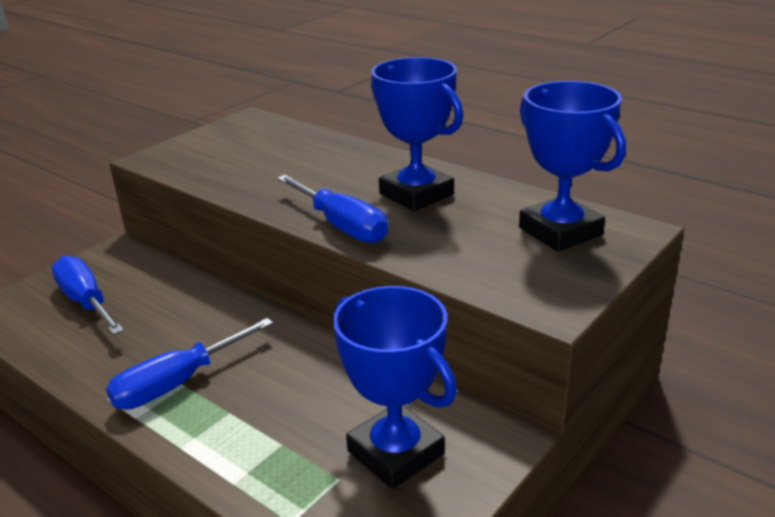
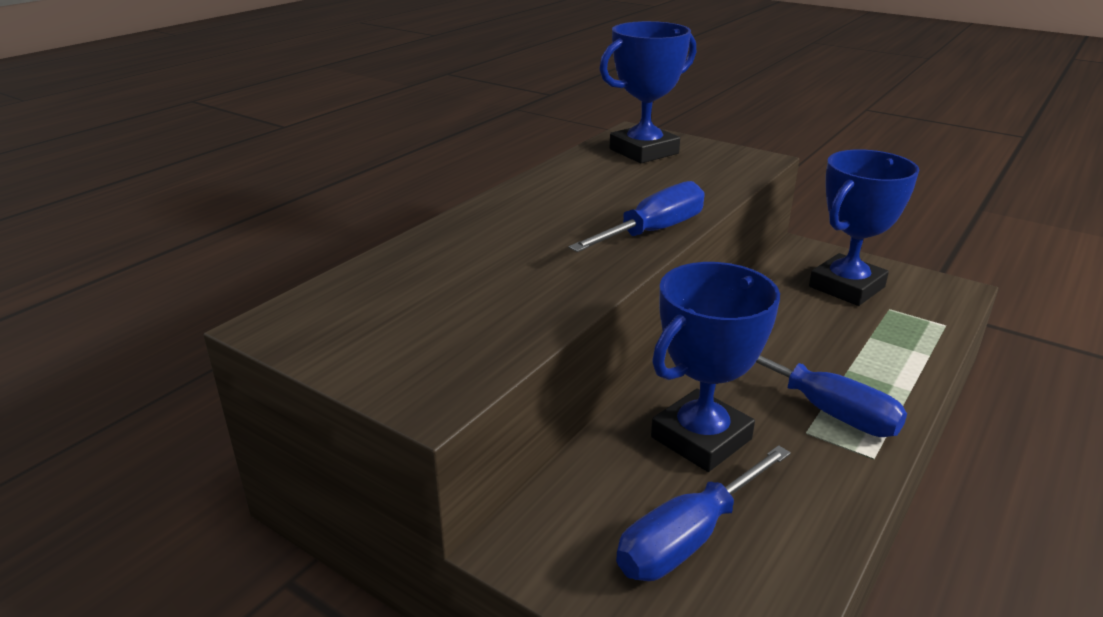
camera: 95 degrees left, 0 degrees up
blue trophy [371,57,463,211] -> blue trophy moved to [651,262,780,472]

